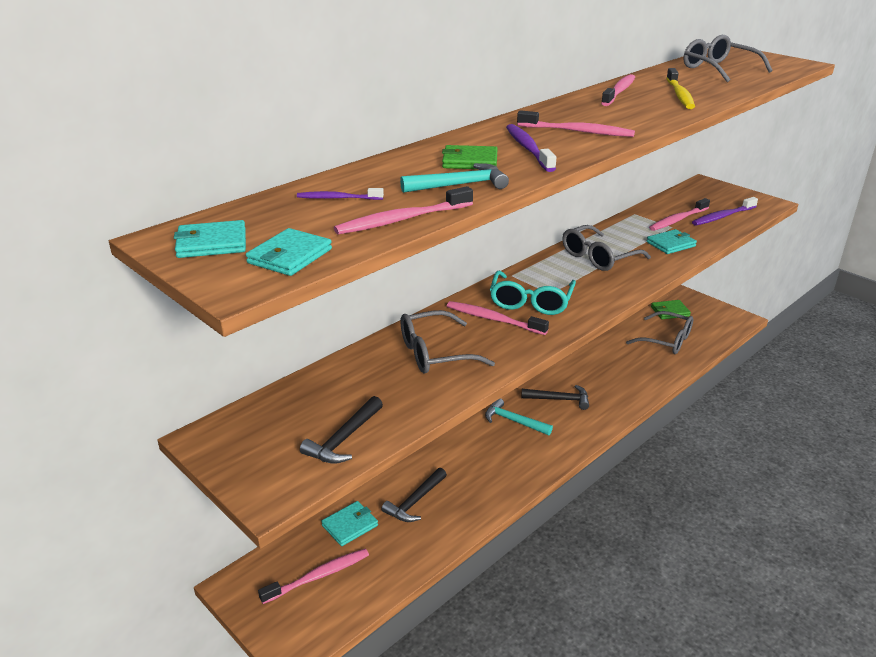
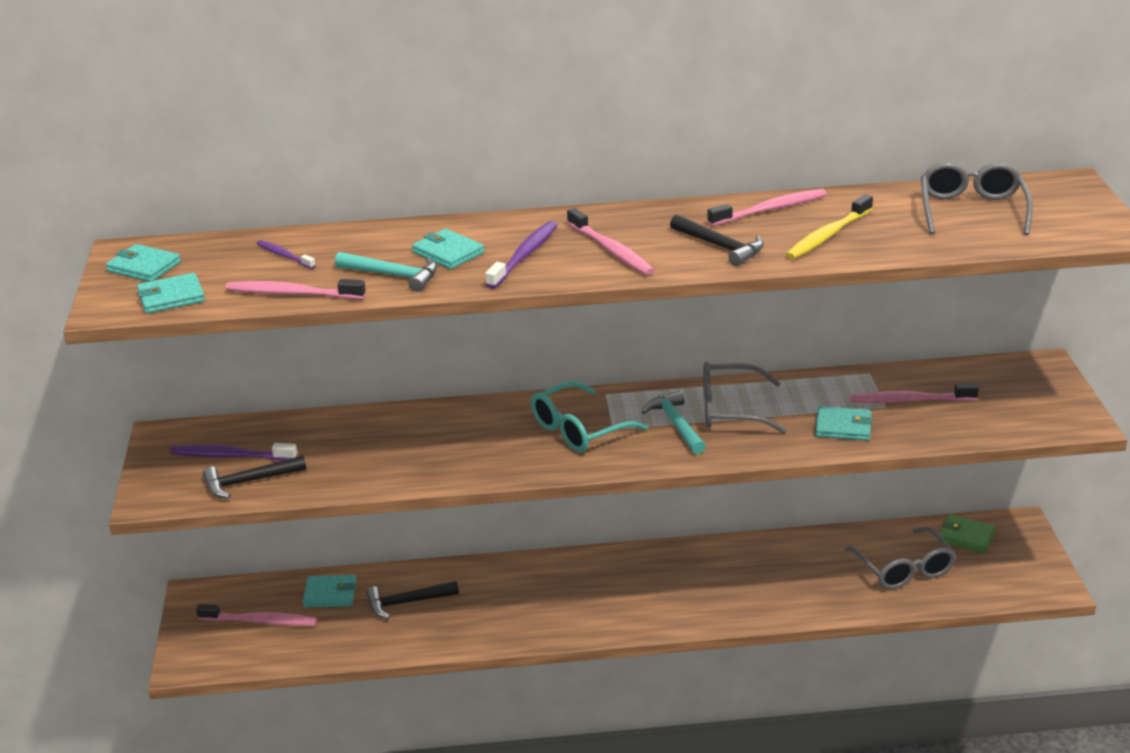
camera: 40 degrees right, 0 degrees up
grey glasses [400,310,495,374] -> none
green wallet [442,145,498,169] -> turquoise wallet [412,229,484,269]
pink toothbrush [447,301,549,335] -> none
turquoise hammer [485,398,553,435] -> turquoise hammer moved to [642,391,706,454]
black hammer [521,385,589,410] -> black hammer moved to [670,214,764,266]
purple toothbrush [692,197,758,226] -> purple toothbrush moved to [170,443,297,461]

